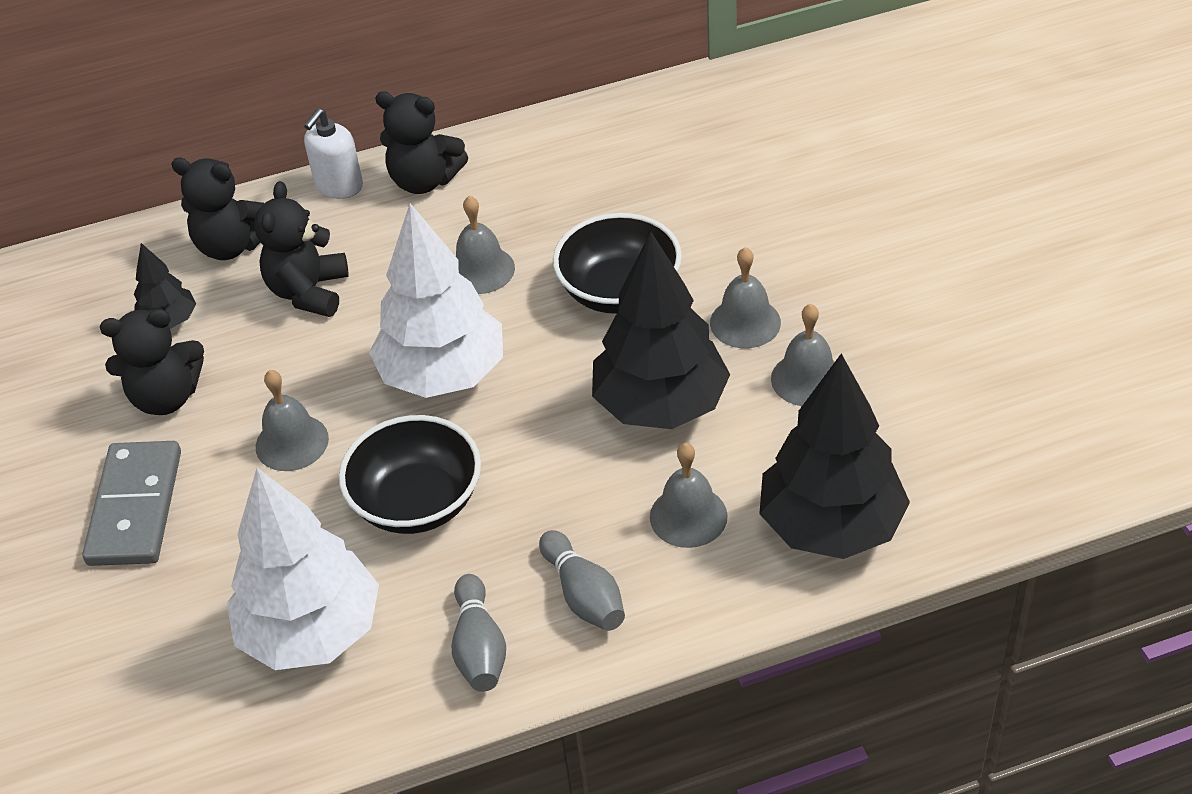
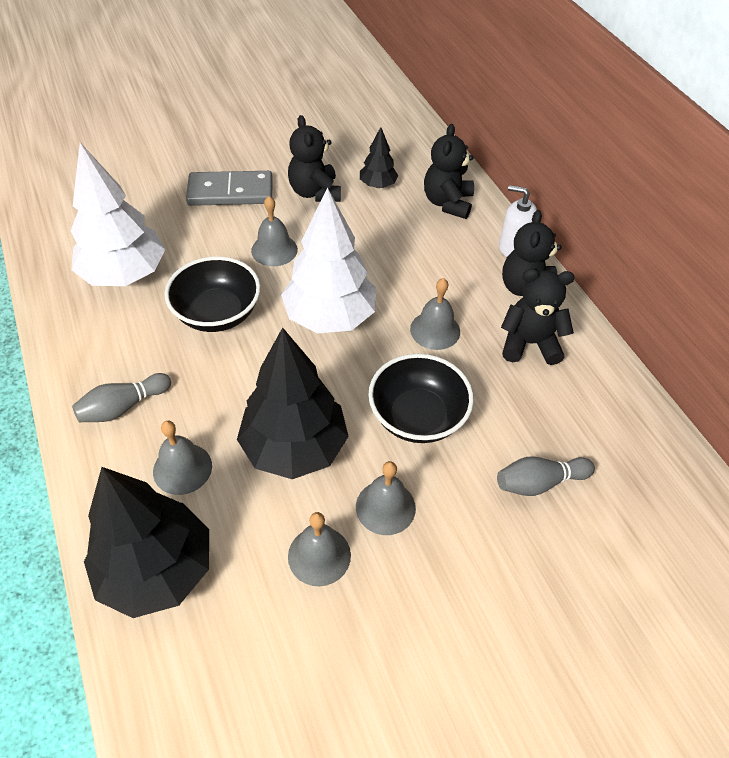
camera: 80 degrees right, 5 degrees up
black teddy bear [254,181,349,317] -> black teddy bear moved to [501,269,574,365]
grey bowling pin [452,574,506,692] -> grey bowling pin moved to [497,456,595,496]

